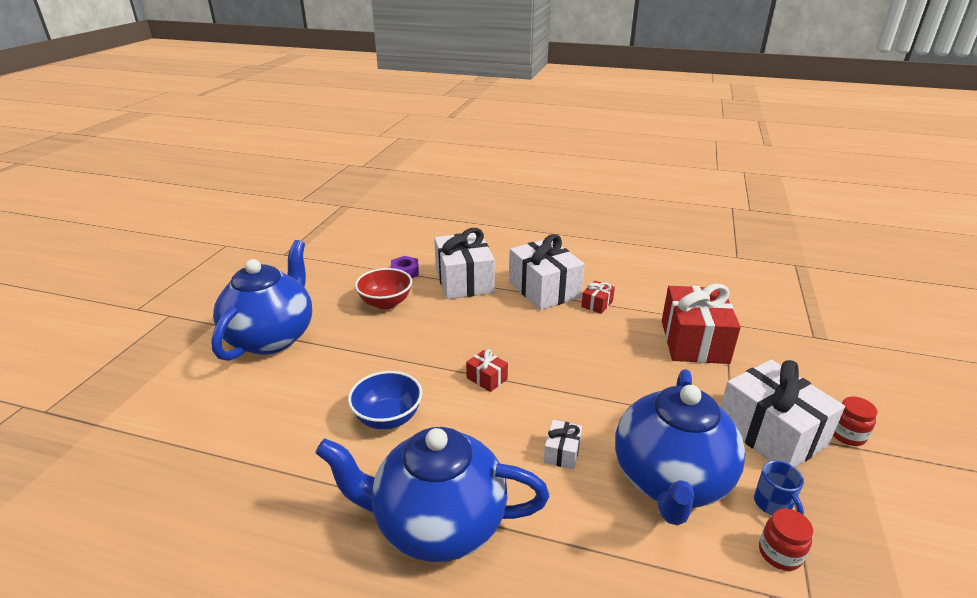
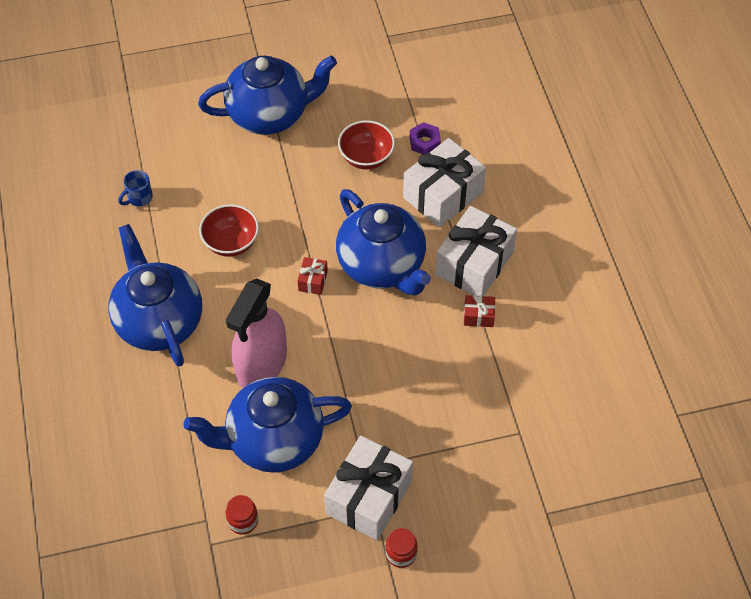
camera: 60 degrees right, 25 degrees up
blue bowl [348,371,423,429] -> red bowl [199,204,259,257]
white gift [544,420,582,470] -> pink spray bottle [226,279,287,388]
red gift [662,284,741,364] -> none
blue mug [754,461,804,516] -> blue mug moved to [118,170,153,207]
none -> blue teapot [336,189,431,296]

